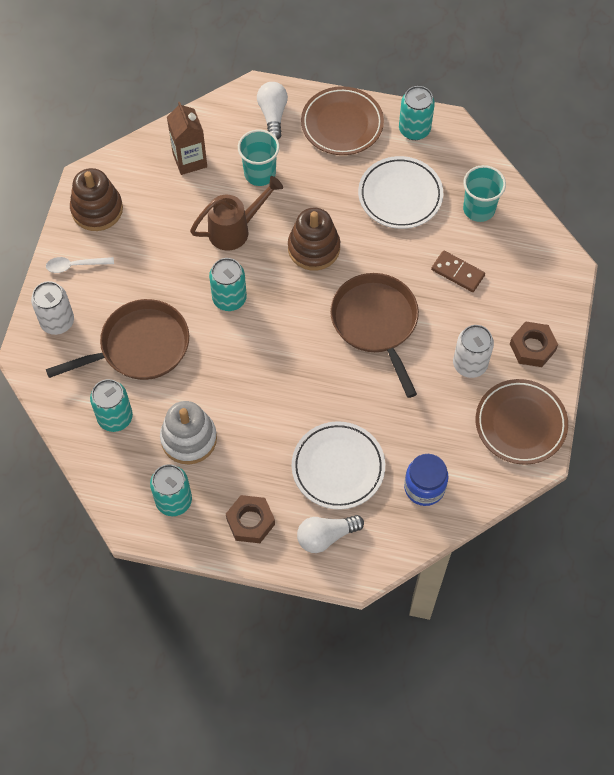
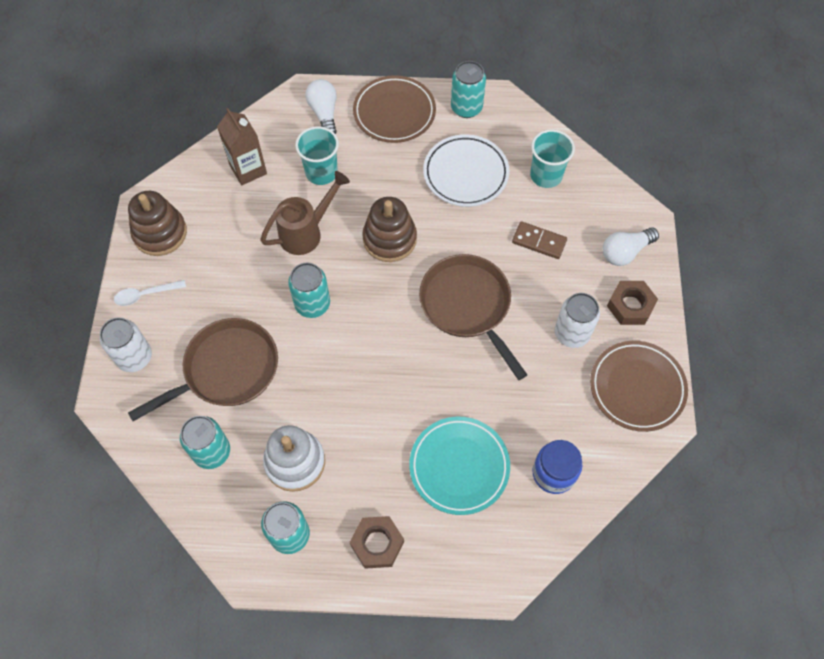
camera: 10 degrees left, 0 degrees up
white plate [292,421,385,510] -> turquoise plate [409,417,510,515]
white light bulb [297,515,364,553] -> white light bulb moved to [603,227,659,266]

